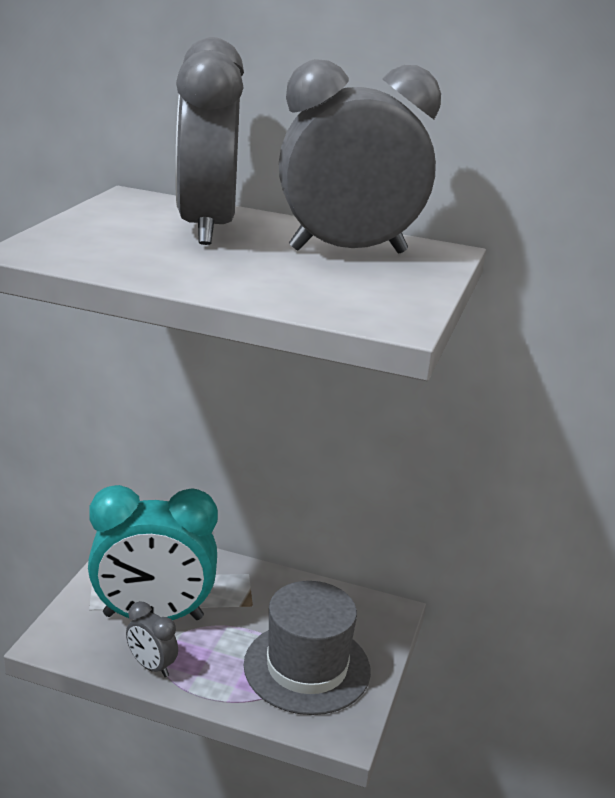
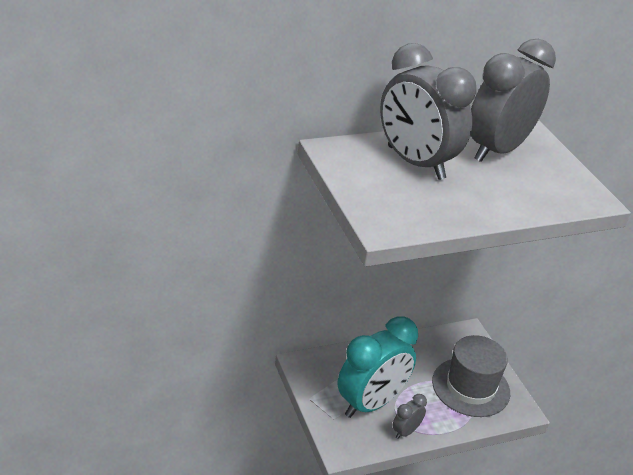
camera: 40 degrees left, 10 degrees up
grey clock [126,601,178,677] -> grey clock turned 135 degrees clockwise [393,394,427,439]

